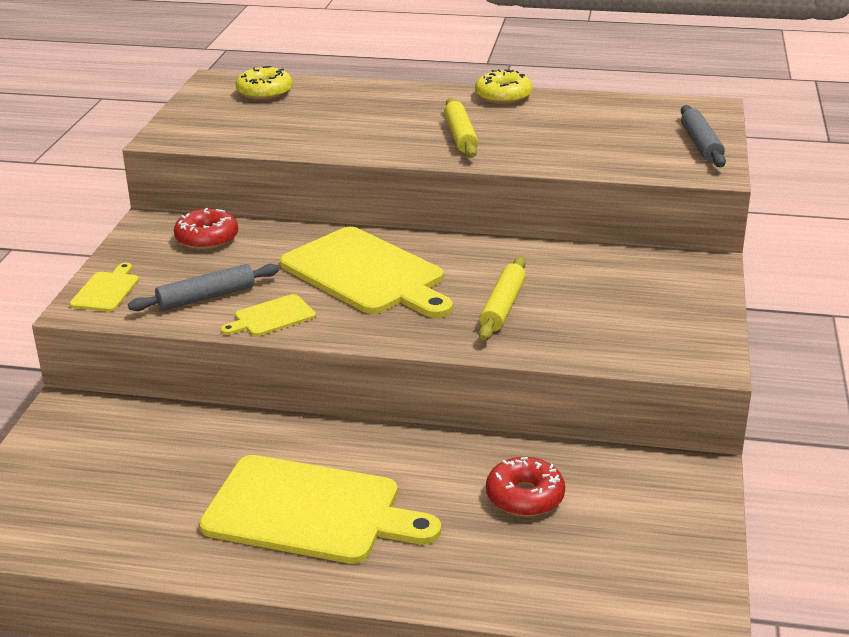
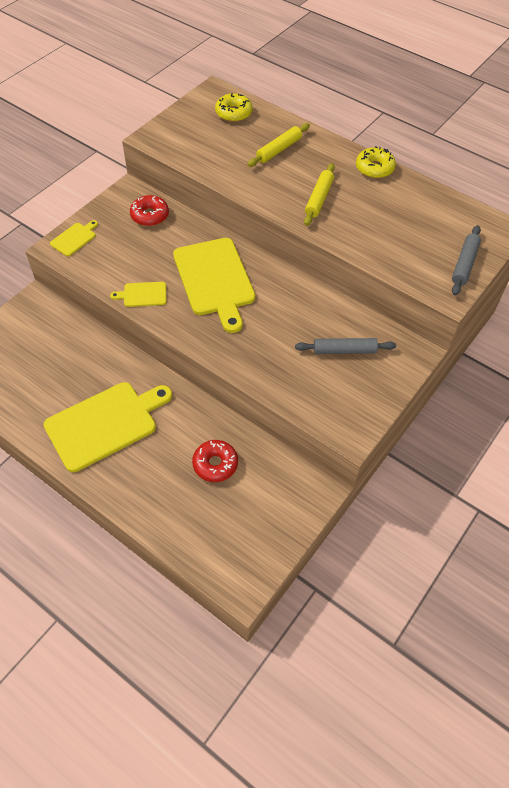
camera: 25 degrees right, 25 degrees up
grey rolling pin [128,264,279,311] -> grey rolling pin moved to [295,338,396,354]
yellow cutting board [199,455,441,564] -> yellow cutting board turned 75 degrees counterclockwise [43,382,172,472]
yellow rolling pin [479,257,526,341] -> yellow rolling pin moved to [247,123,310,167]

